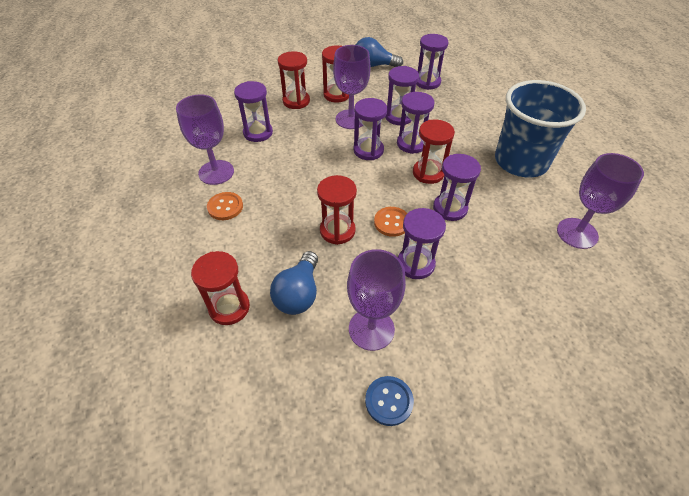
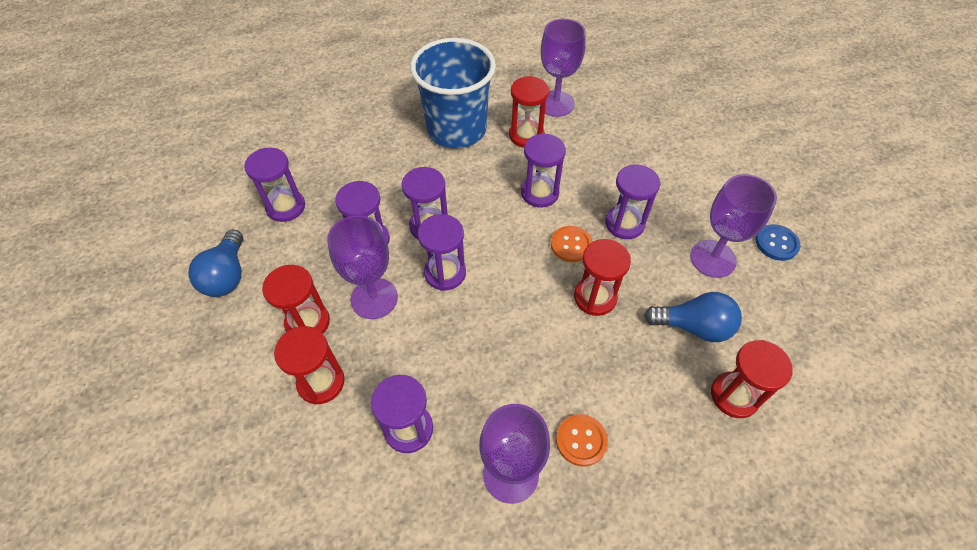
camera: 95 degrees left, 5 degrees up
red hourglass [413,120,455,184] -> red hourglass moved to [509,76,549,148]

